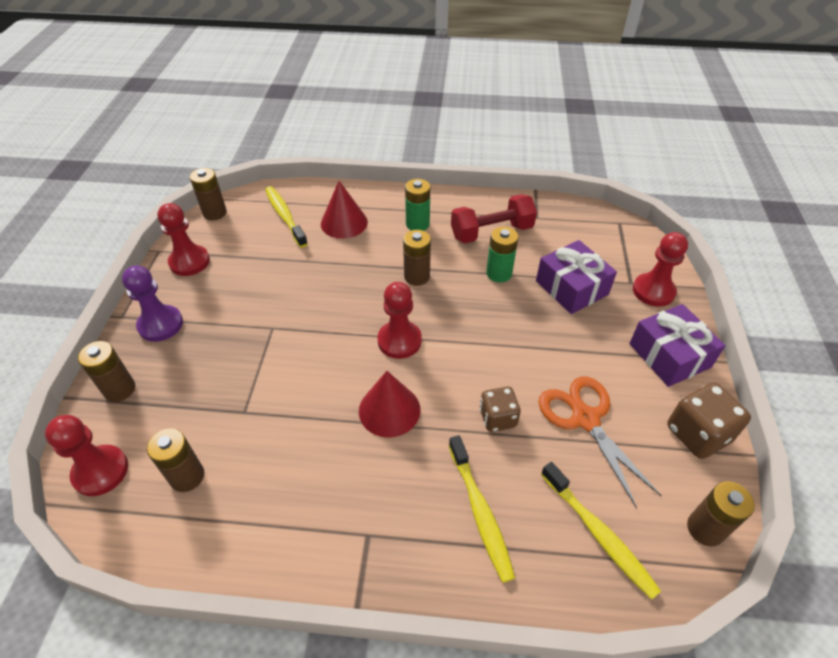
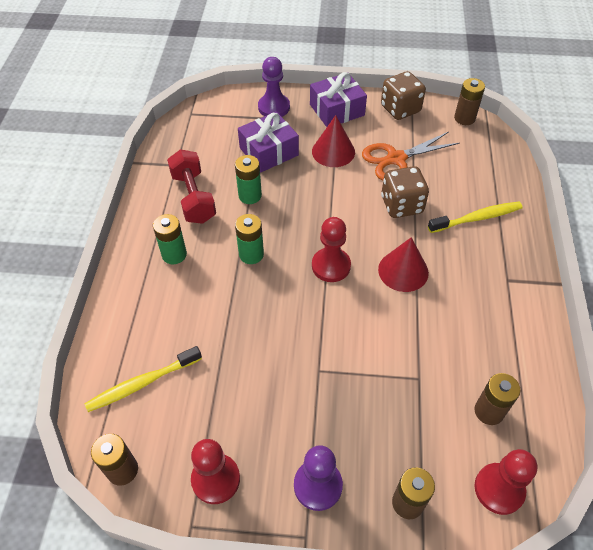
camera: 90 degrees left, 5 degrees up
red cone [321,181,368,239] -> red cone moved to [312,115,355,167]
brown battery [403,230,431,286] -> green battery [235,214,264,264]
brown dice [479,387,521,432] -> brown dice [381,166,429,218], size x1.52
yellow toothbrush [541,462,661,600] -> none
red pawn [633,232,688,307] -> purple pawn [258,57,290,117]

